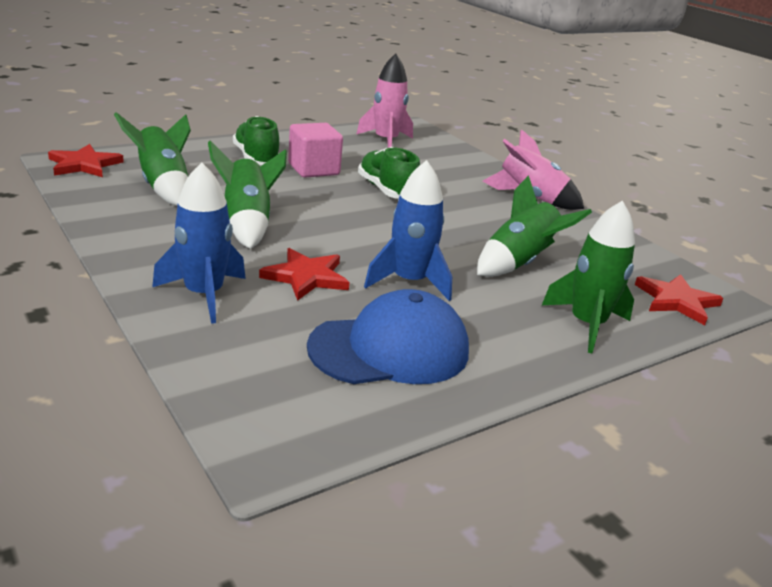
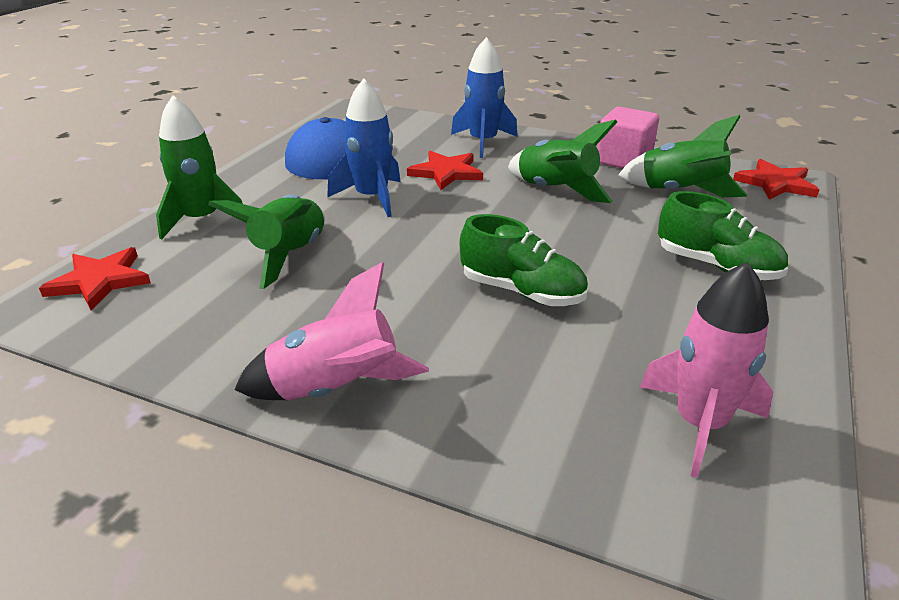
camera: 150 degrees right, 5 degrees up
pink cube [288,123,343,178] -> pink cube moved to [597,107,659,168]

